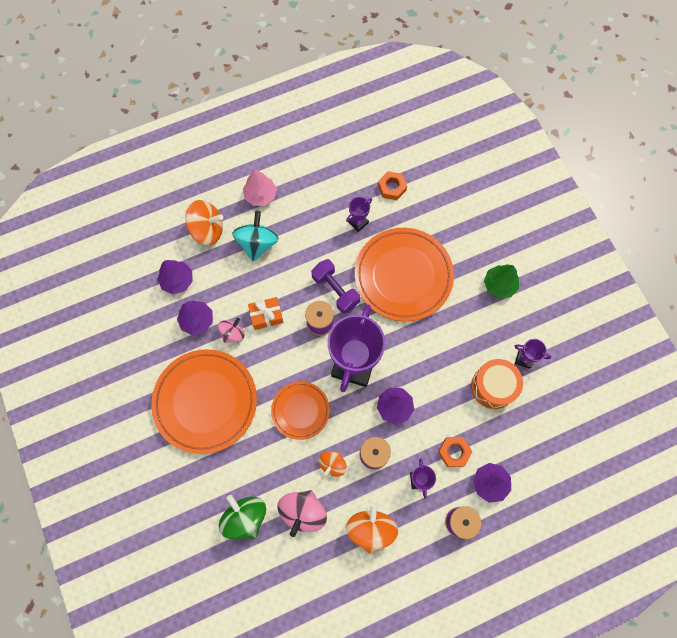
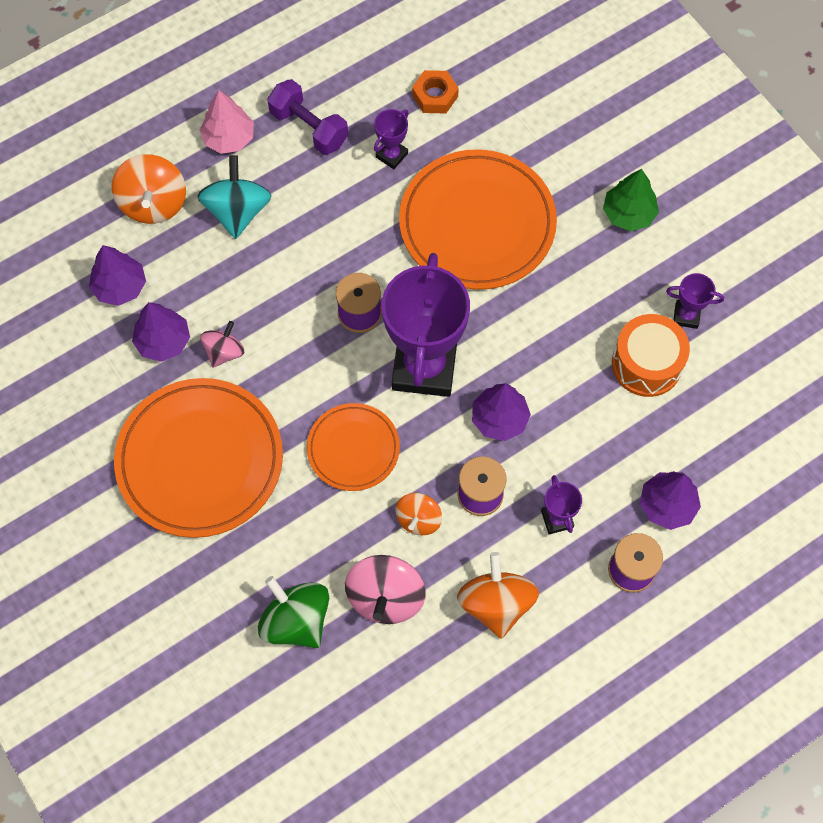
camera: 10 degrees left, 5 degrees down
orange spinning top [185,200,223,245] -> orange spinning top turned 90 degrees clockwise [112,154,186,224]
orange gift [248,297,283,330] -> none
purple dumbbell [311,259,360,314] -> purple dumbbell moved to [267,79,348,155]
orange nut [438,437,472,467] -> none

